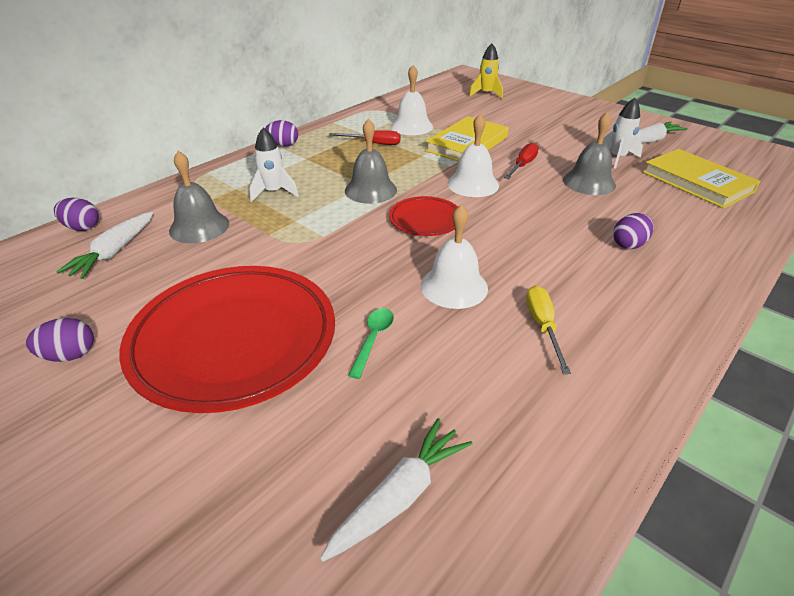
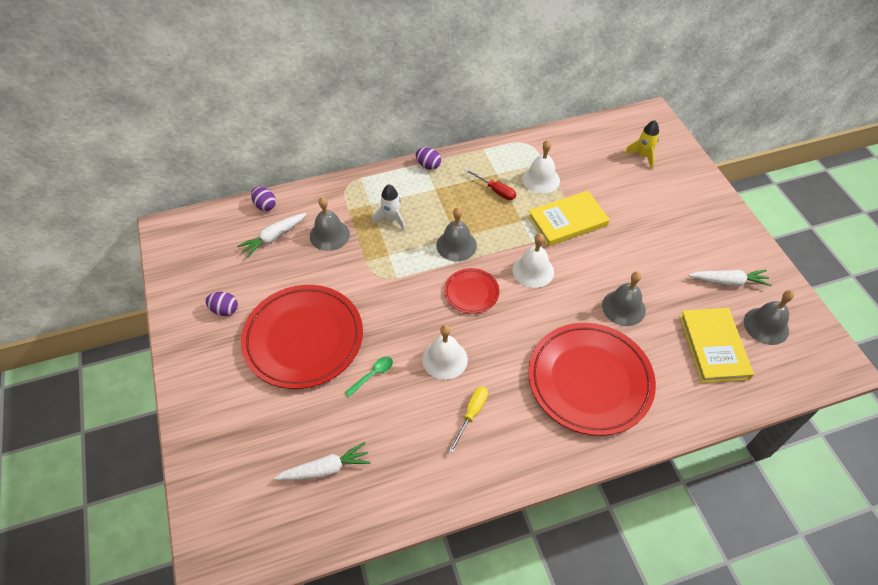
camera: 30 degrees right, 15 degrees up
red screwdriver [504,143,539,179] -> none
white rocket [603,98,643,168] -> none
purple egg [613,213,654,249] -> red plate [528,323,656,436]
none -> grey bell [744,290,794,345]

